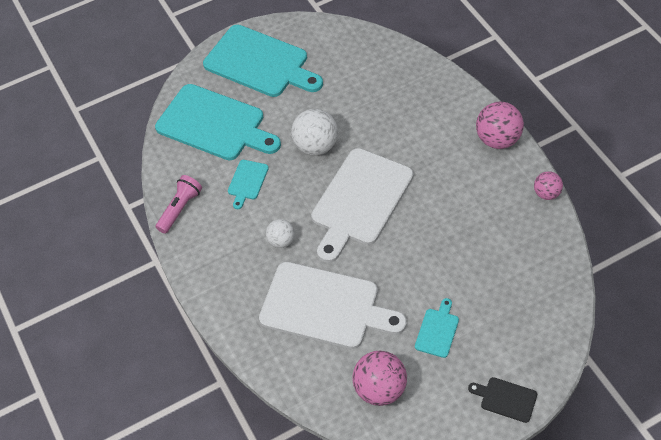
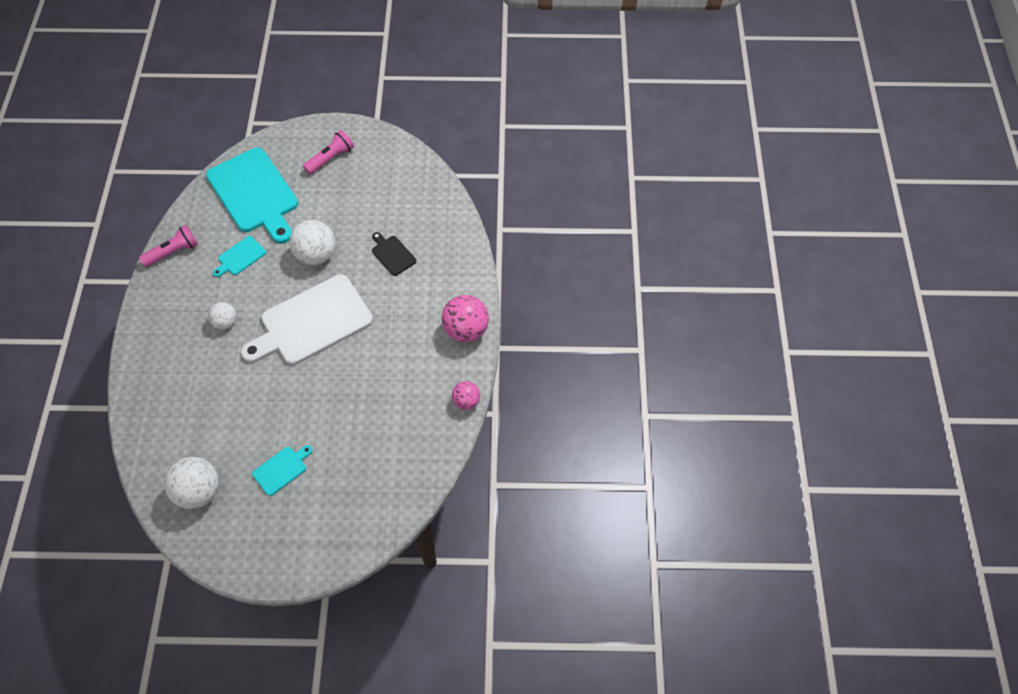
camera: 25 degrees right, 5 degrees up
turquoise cutting board [203,25,323,97] -> pink flashlight [303,130,354,174]
white cutting board [259,262,407,349] -> none
pink ball [352,351,407,406] -> white ball [164,457,219,509]
black cutting board [468,377,537,423] -> black cutting board moved to [372,232,416,276]

